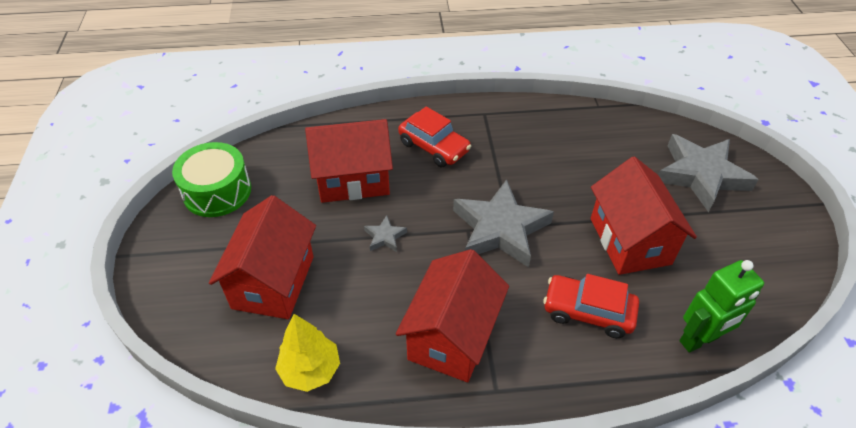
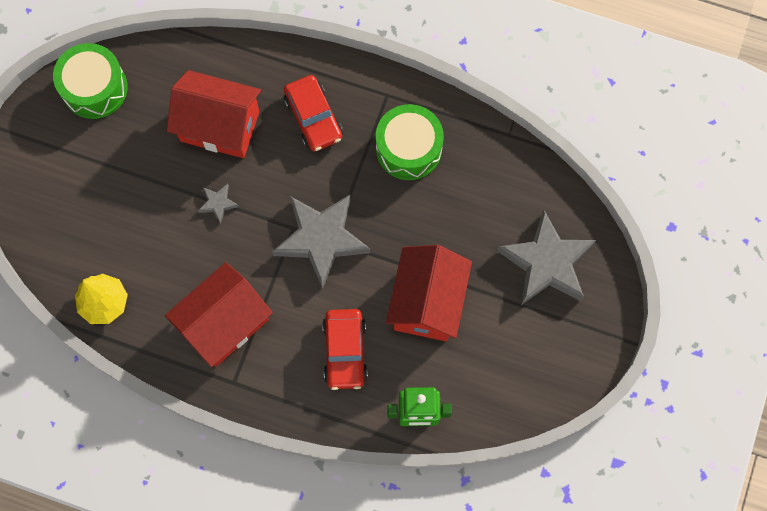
camera: 25 degrees right, 25 degrees up
red house [209,195,316,319] -> none
red car [543,274,639,338] -> red car turned 135 degrees counterclockwise [322,309,368,390]
none -> green drum [376,104,444,180]

